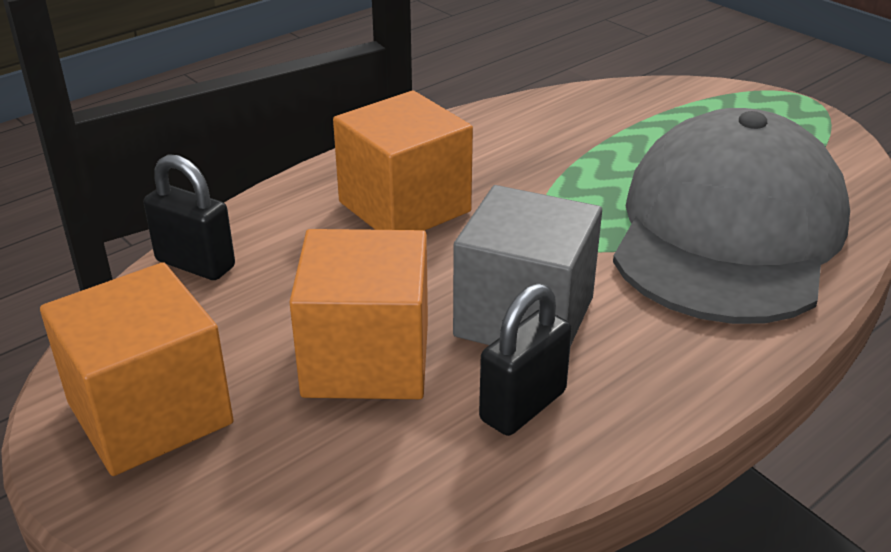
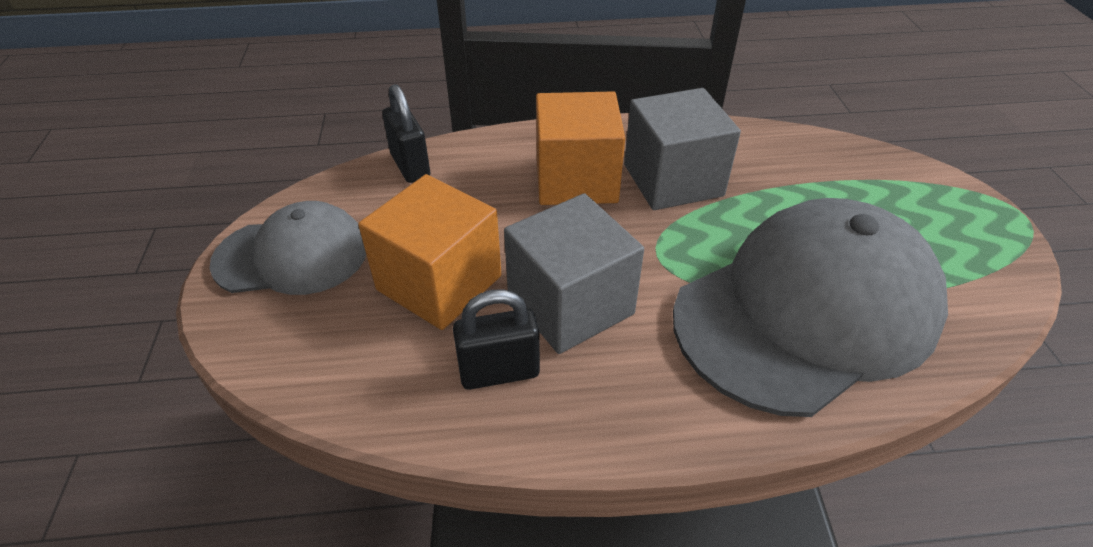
camera: 35 degrees right, 10 degrees up
orange cube [40,262,234,476] -> grey cap [209,201,366,295]
none -> grey cube [624,88,741,210]

